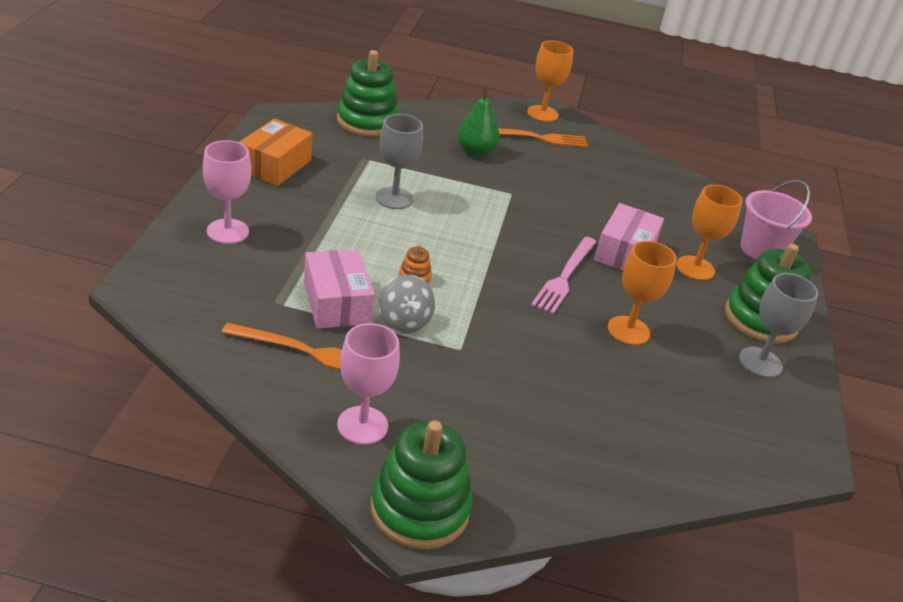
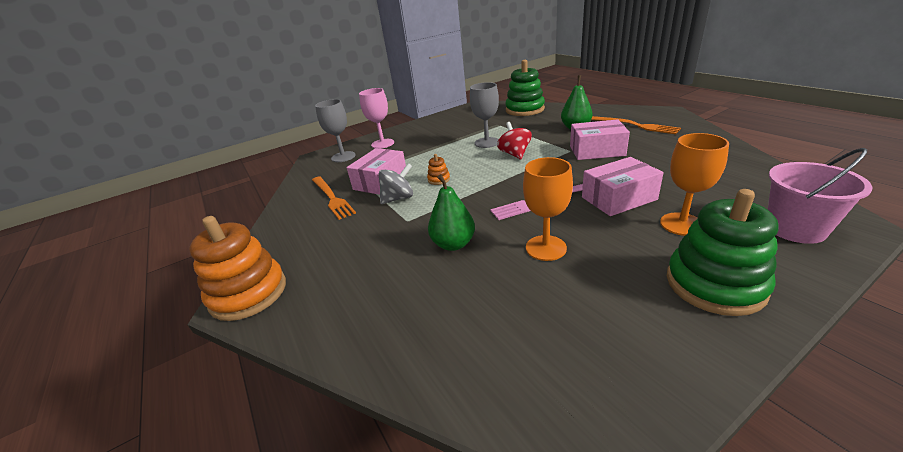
camera: 55 degrees right, 5 degrees down
orange box [239,119,312,186] -> none
pink goblet [337,323,400,445] -> none
green stacking toy [371,421,472,549] -> orange stacking toy [189,216,286,321]
grey spinning top [378,274,435,333] -> grey spinning top turned 150 degrees counterclockwise [379,163,413,204]
orange goblet [527,41,573,122] -> none
grey goblet [739,273,818,378] -> grey goblet moved to [315,99,356,162]
none -> green pear [428,174,475,251]
none -> red spinning top [497,122,532,160]
none -> pink box [570,119,630,160]

